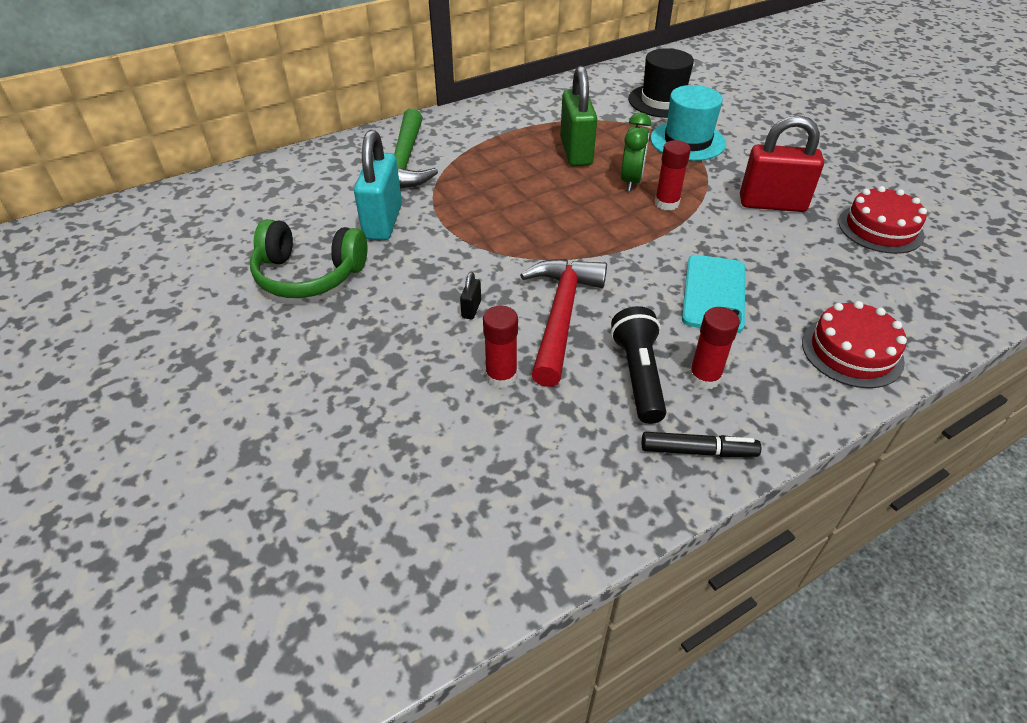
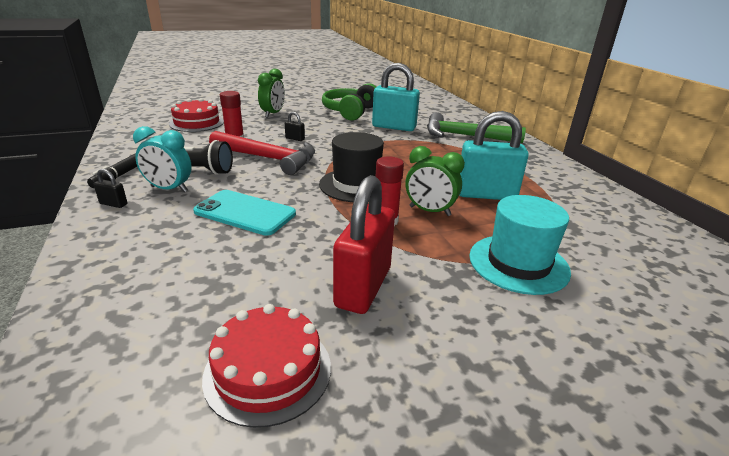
camera: 100 degrees right, 15 degrees down
green padlock [560,66,597,166] -> turquoise padlock [459,111,529,200]
black hat [628,48,694,118] -> black hat moved to [319,132,384,202]
red glue stick [689,307,740,389] -> turquoise clock [133,126,192,192]
red cake [802,301,907,388] -> red cake moved to [169,98,224,132]
none -> black padlock [94,169,127,208]
none -> green clock [258,68,285,118]

